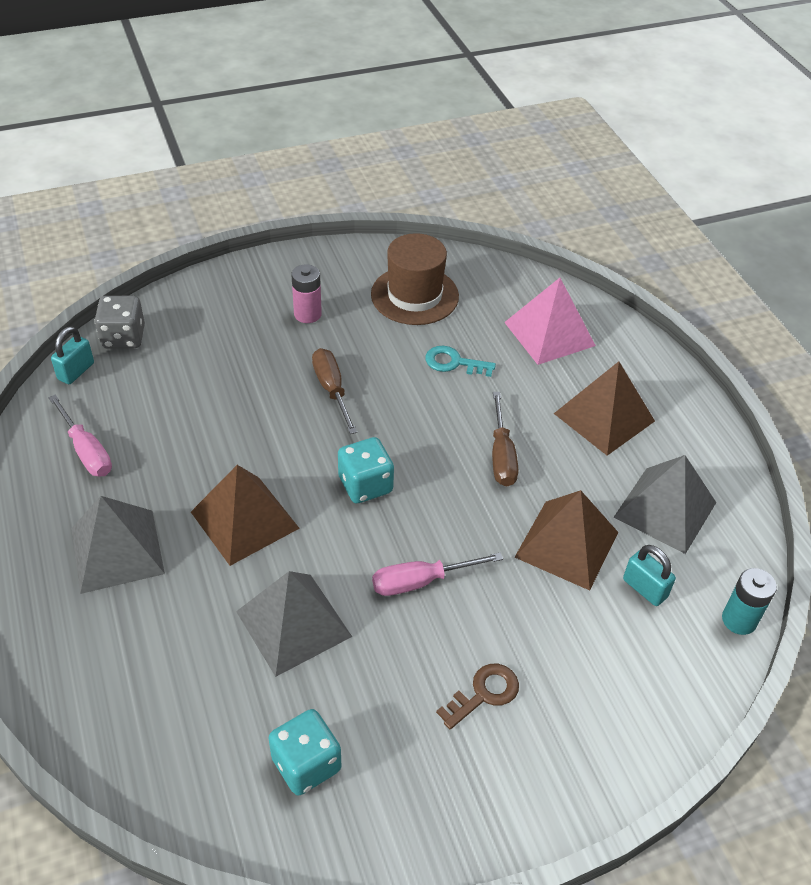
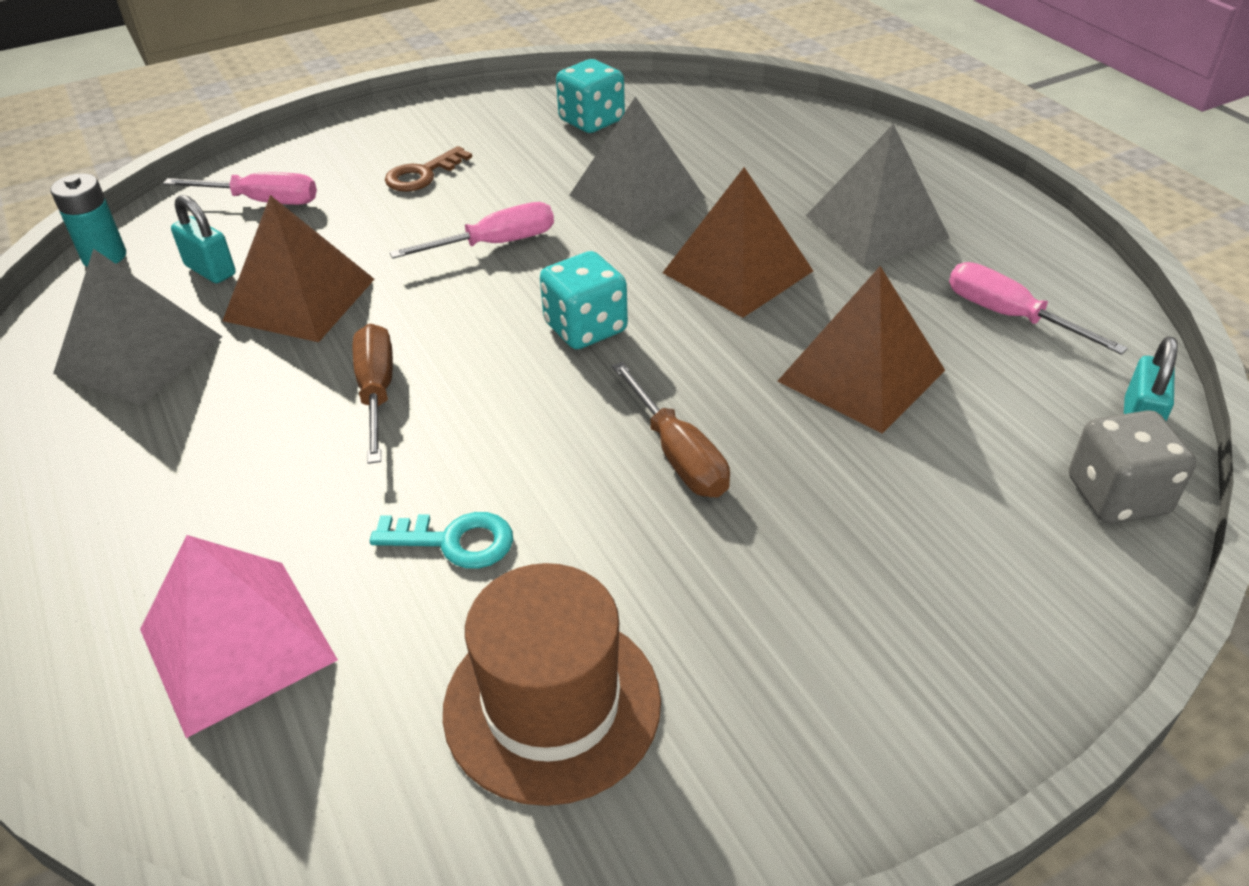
camera: 175 degrees right, 5 degrees down
pink battery [291,264,322,323] -> none
brown pyramid [554,361,655,456] -> brown pyramid moved to [778,266,945,434]
none -> pink screwdriver [163,172,317,205]

